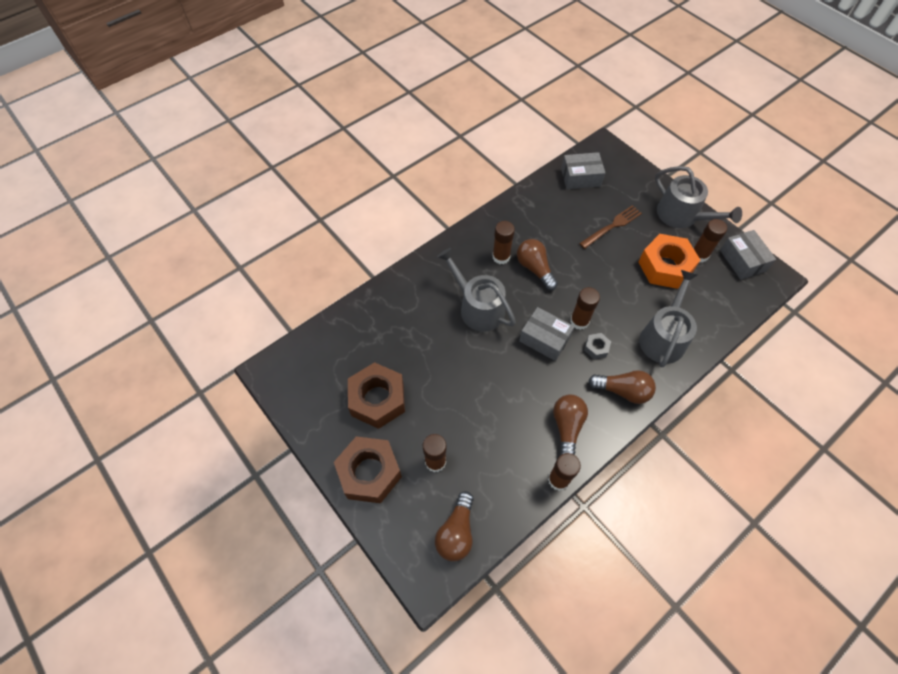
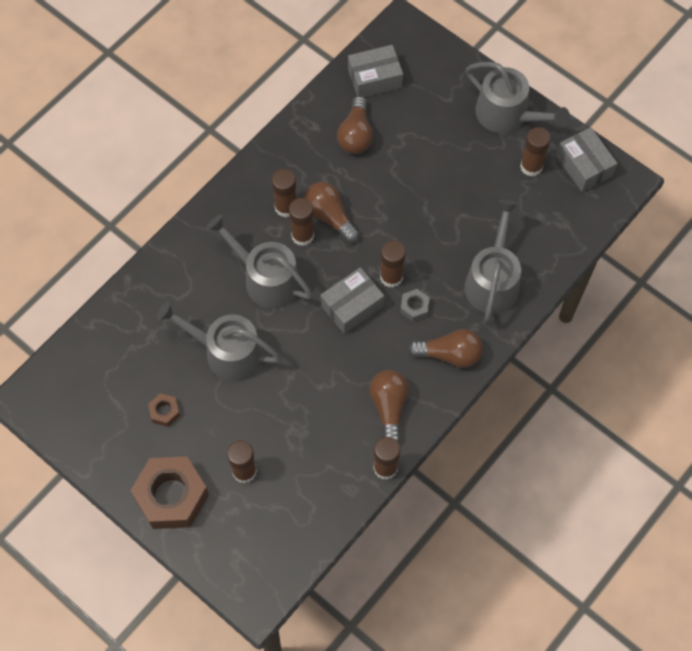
camera: 10 degrees left, 5 degrees up
brown nut [348,362,405,429] -> brown nut [148,393,180,427], size x0.44
brown light bulb [435,491,474,561] -> brown light bulb moved to [337,96,373,154]
grey box [519,307,574,361] -> grey box turned 60 degrees counterclockwise [320,267,384,334]
brown fork [579,205,642,249] -> none
orange nut [638,234,700,289] -> none
none -> grey watering can [156,302,281,382]
none -> brown glue stick [289,198,314,246]

